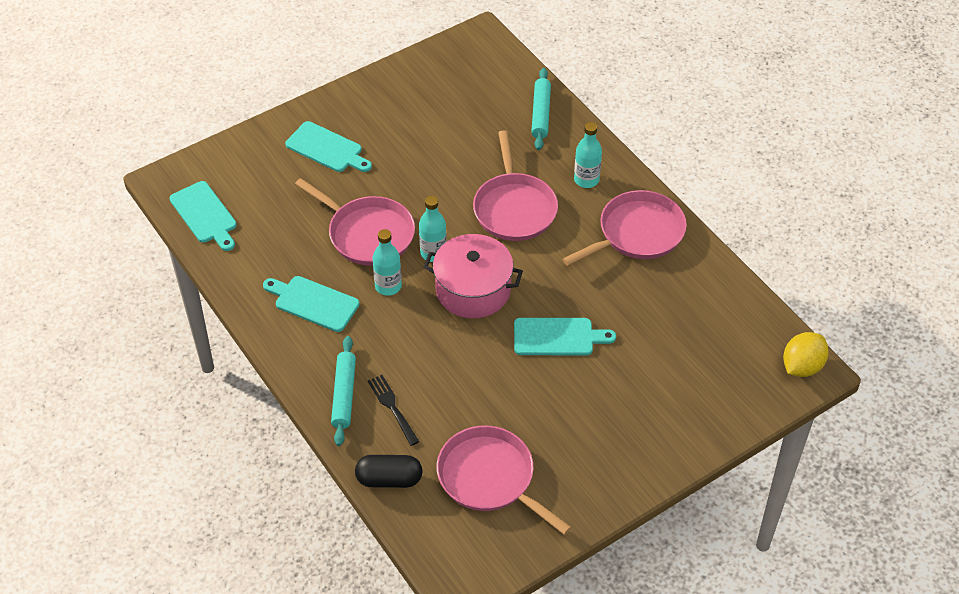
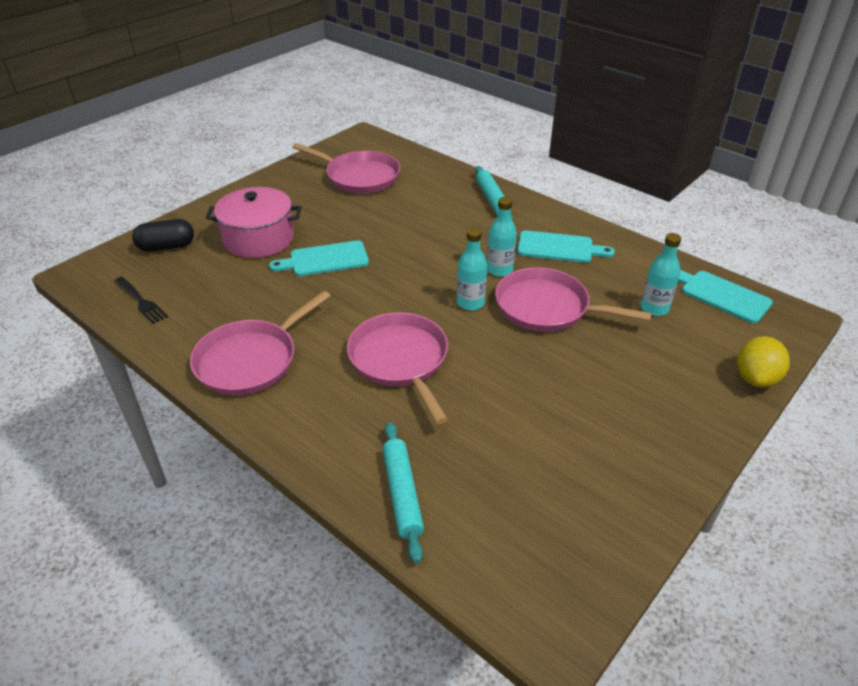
camera: 165 degrees right, 10 degrees down
turquoise cutting board [285,121,372,172] -> none
black capsule [355,455,423,488] -> black capsule moved to [132,219,194,251]
black fork [368,375,419,446] -> black fork moved to [115,277,168,324]
pink pot [424,234,523,318] -> pink pot moved to [206,187,301,258]
turquoise bottle [574,122,602,188] -> turquoise bottle moved to [641,233,681,316]
yellow lemon [783,332,829,377] -> yellow lemon moved to [737,336,790,388]

